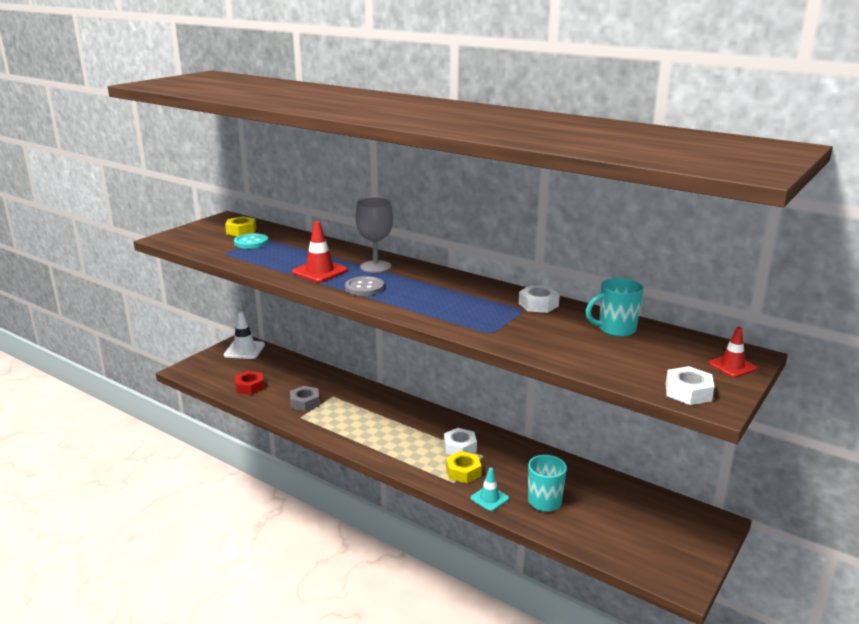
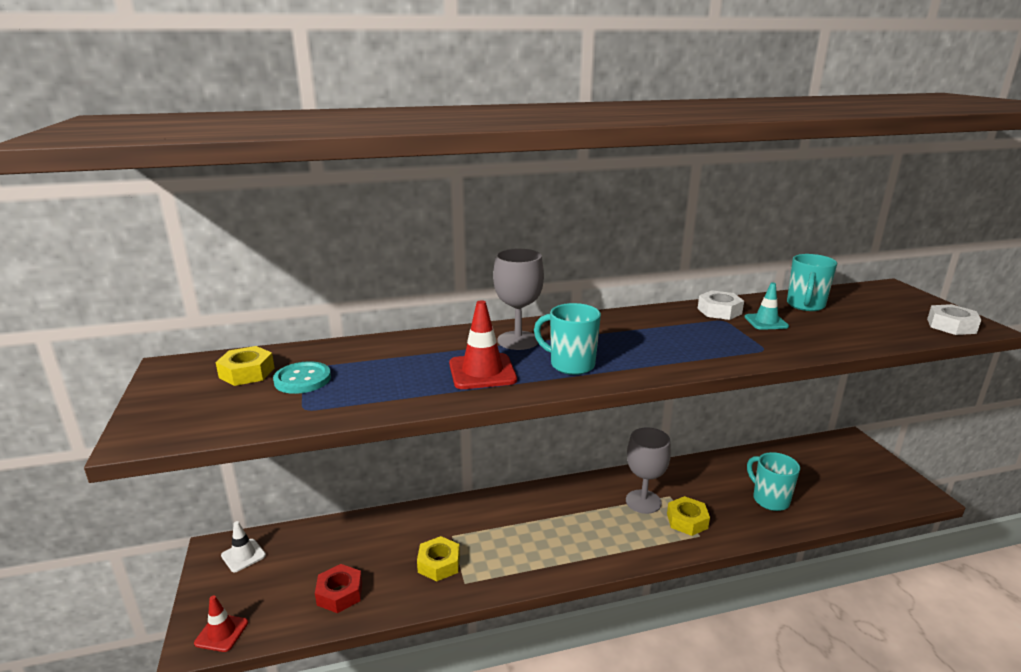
camera: 50 degrees left, 0 degrees up
white traffic cone [224,312,265,359] -> white traffic cone [221,521,266,572], size x0.64
grey nut [290,386,320,412] -> yellow nut [417,536,460,582]
grey button [345,276,384,296] -> turquoise mug [534,303,601,375]
white nut [444,428,477,455] -> grey goblet [626,427,671,514]
turquoise traffic cone [471,468,509,511] -> turquoise traffic cone moved to [745,282,789,330]
red traffic cone [708,327,757,378] -> red traffic cone moved to [194,596,248,652]

